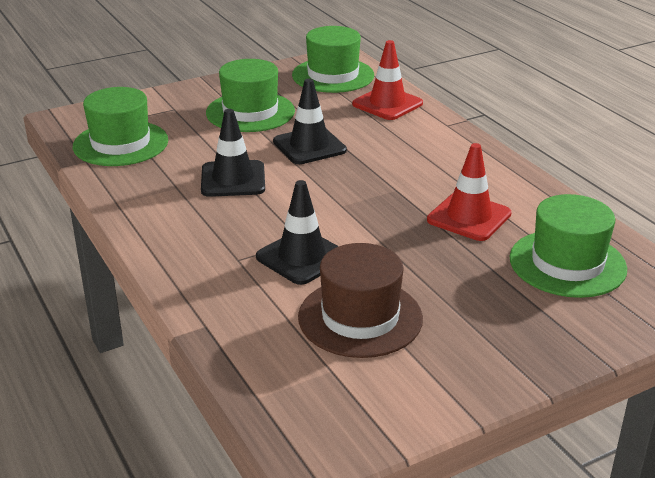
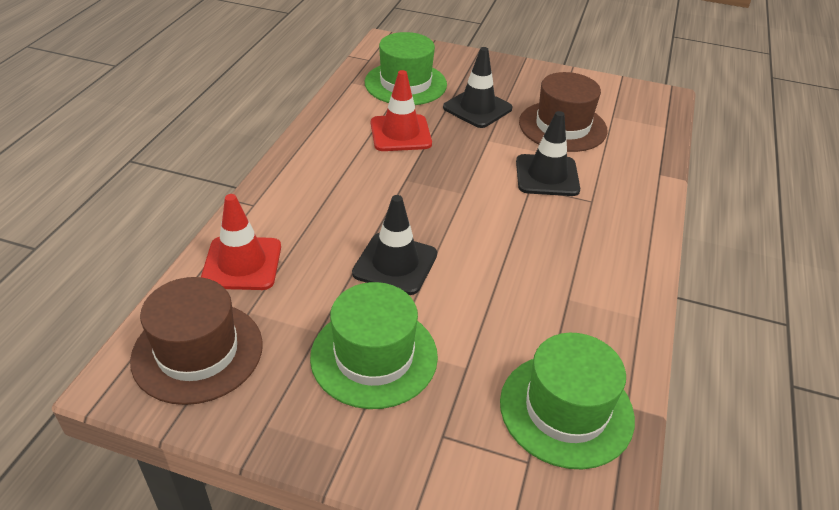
camera: 135 degrees left, 10 degrees up
black traffic cone [201,109,265,197] -> black traffic cone moved to [443,47,512,128]
green hat [292,26,374,93] -> brown hat [130,277,263,405]

